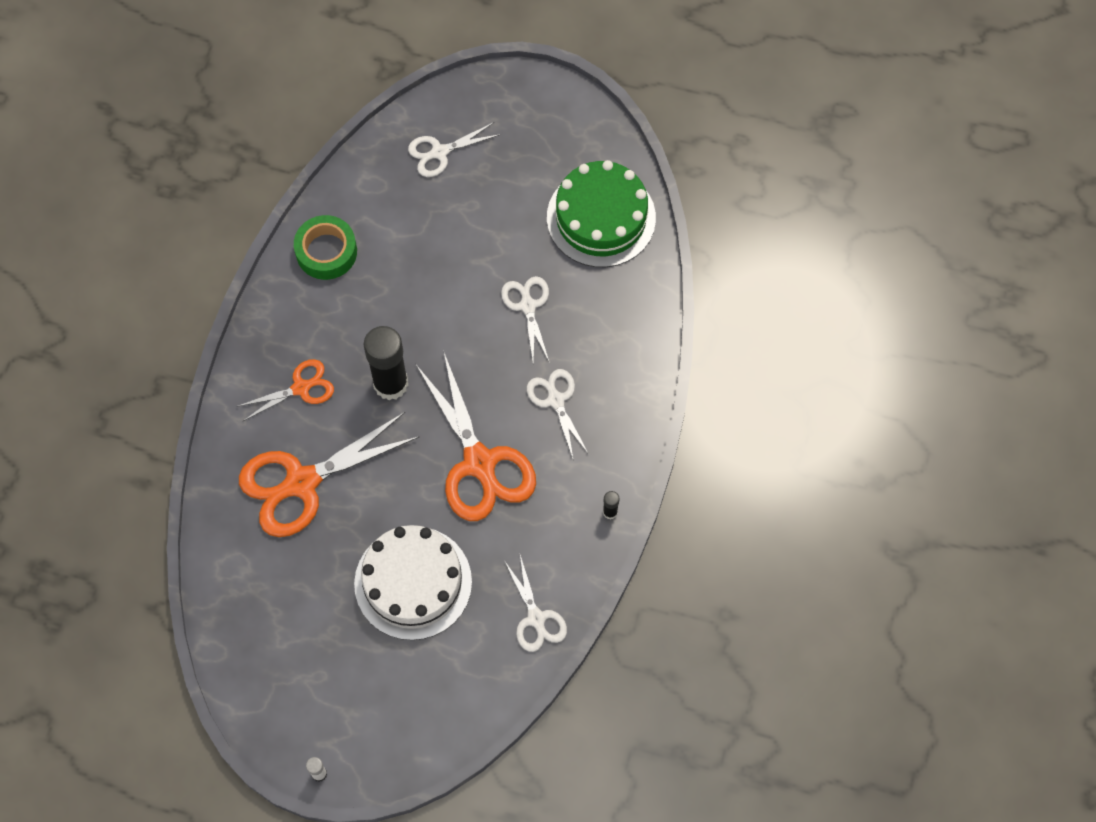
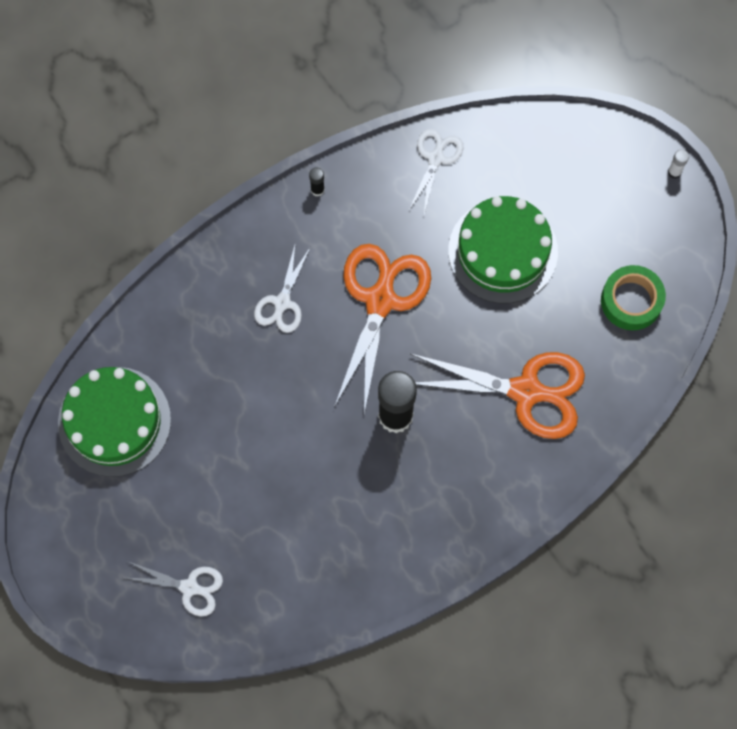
camera: 140 degrees left, 5 degrees up
orange scissors [236,359,334,421] -> none
green tape [294,215,357,280] -> green tape moved to [601,265,666,330]
white cake [354,525,472,640] -> green cake [448,196,558,303]
white scissors [501,276,550,363] -> none

